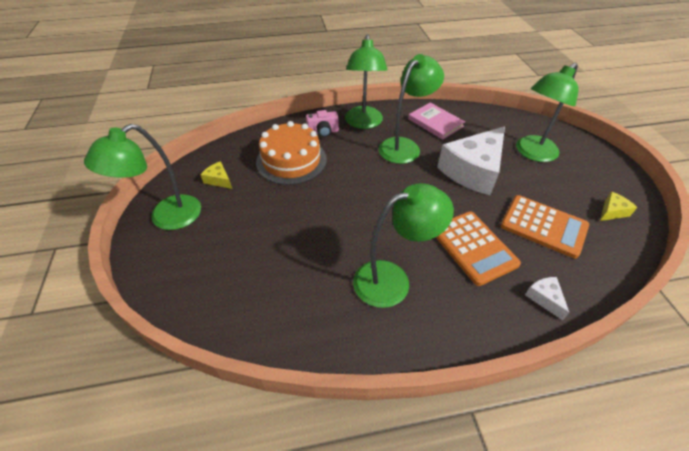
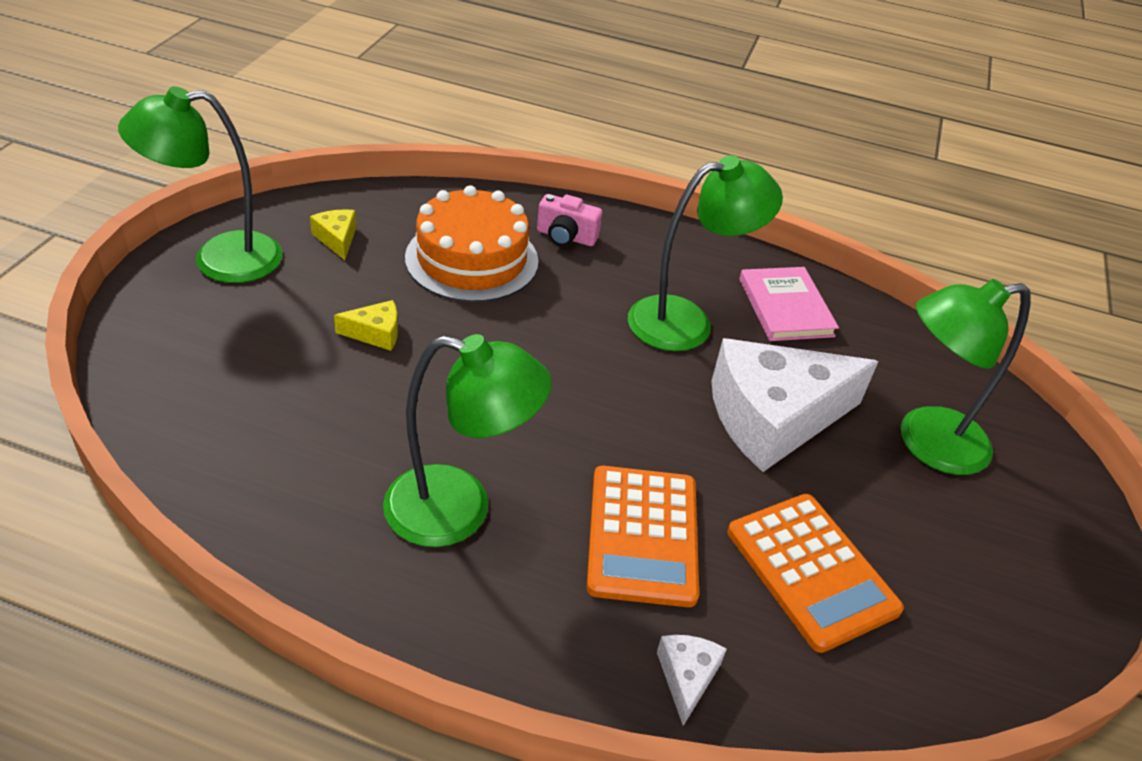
camera: 25 degrees right, 5 degrees down
green lamp [345,34,388,129] -> none
yellow cheese [600,192,637,221] -> yellow cheese moved to [334,300,398,351]

